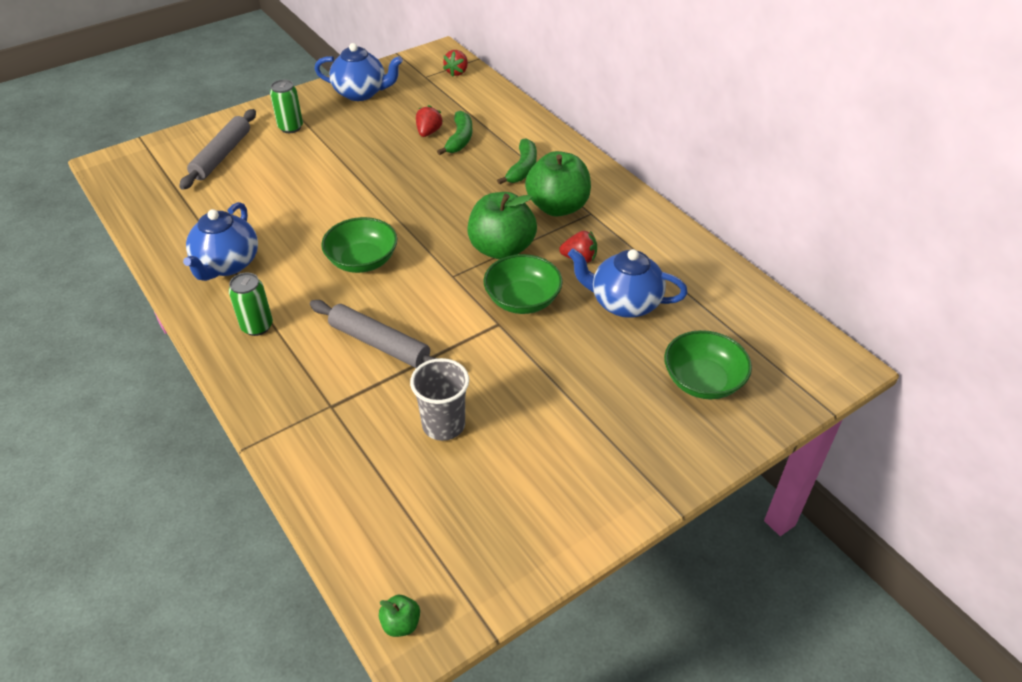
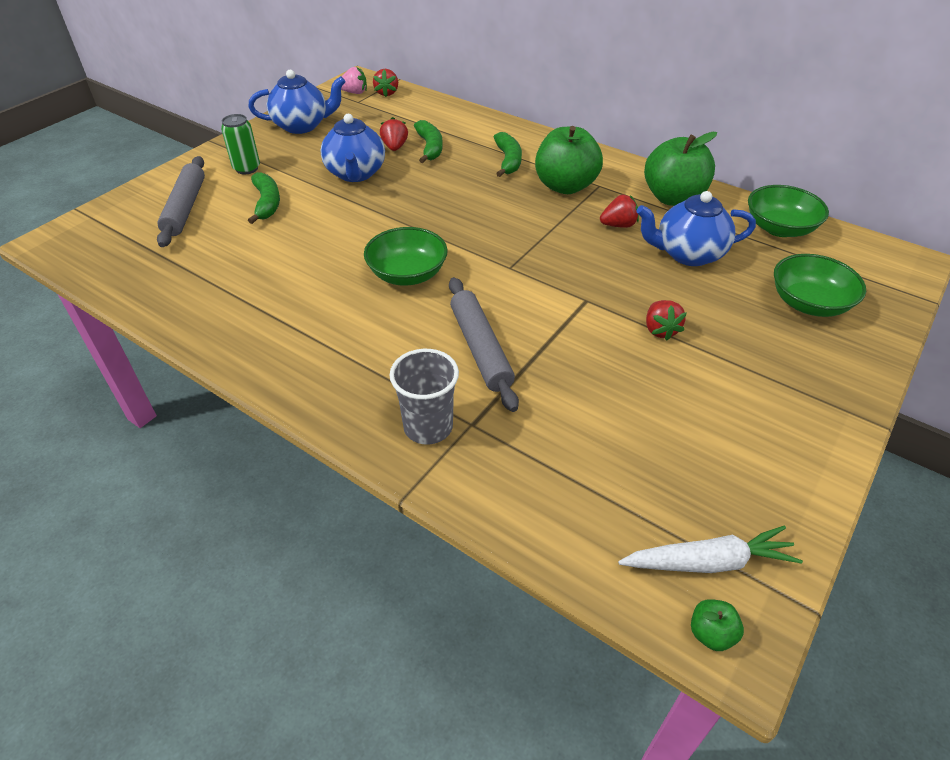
camera: 20 degrees left, 0 degrees up
blue teapot [183,202,258,281] -> blue teapot moved to [320,114,385,182]
green can [229,272,273,336] -> none
grey rolling pin [310,300,438,368] -> grey rolling pin turned 60 degrees clockwise [449,277,519,412]
grey cup [410,358,469,441] -> grey cup moved to [389,349,459,444]
green apple [467,192,537,260] -> green apple moved to [644,132,717,206]
green bowl [483,254,563,314] -> green bowl moved to [748,185,829,237]
none -> green banana [248,172,280,224]
none -> pink strawberry [341,67,367,94]
none -> white carrot [618,526,803,573]
none -> red strawberry [646,300,687,341]

